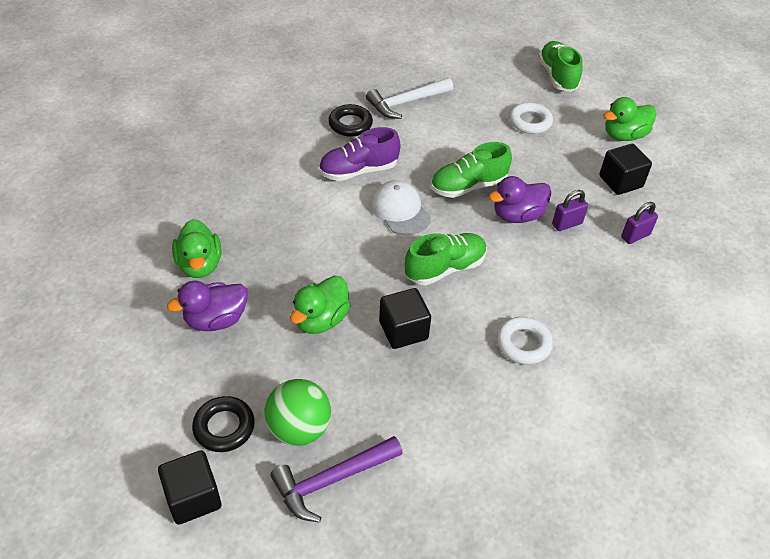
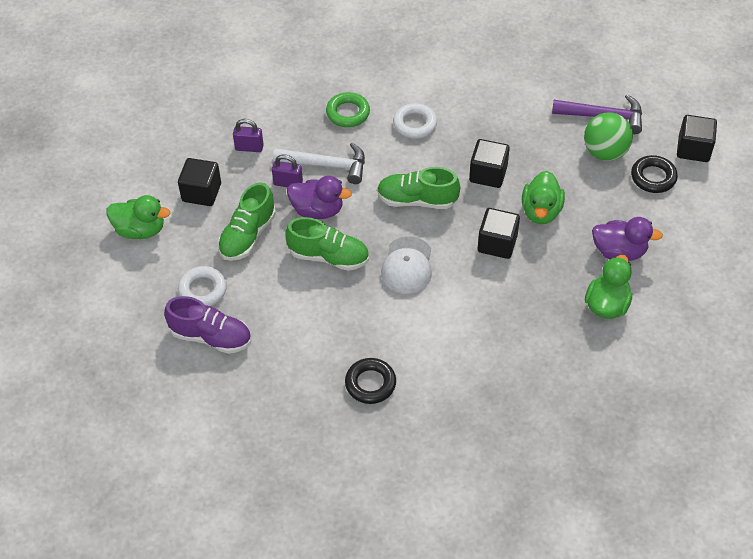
camera: 140 degrees left, 5 degrees up
green duck [290,276,351,334] -> green duck turned 120 degrees clockwise [522,171,565,224]
purple shoe [319,127,400,181] -> purple shoe moved to [164,296,251,354]
white hammer [366,78,453,119] -> white hammer moved to [273,142,365,184]
green shoe [538,41,583,92] -> green shoe moved to [218,182,276,261]
none -> green ring [326,92,370,127]
none -> black cube [478,208,520,259]

